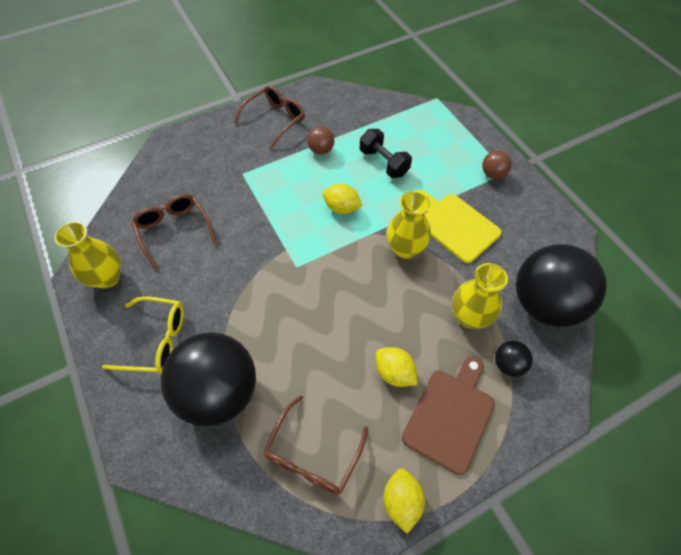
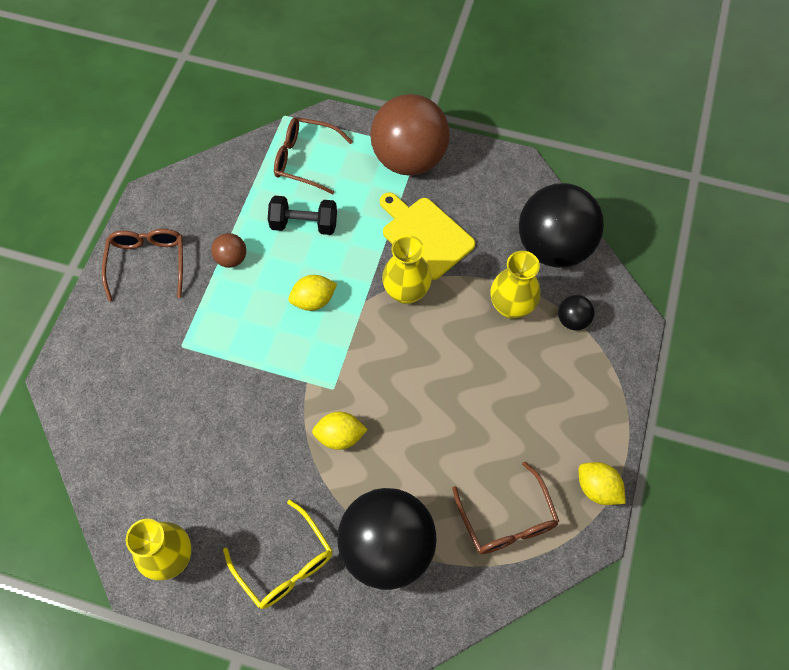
camera: 45 degrees left, 5 degrees up
yellow glasses [102,296,184,373] -> yellow glasses turned 90 degrees clockwise [223,500,333,609]
brown glasses [131,194,217,270] -> brown glasses moved to [274,117,353,194]
yellow lemon [376,347,418,387] -> yellow lemon moved to [312,411,368,450]
brown cutting board [402,356,494,475] -> none
yellow cutting board [417,190,502,263] -> yellow cutting board turned 45 degrees clockwise [380,192,475,280]
brown ball [482,150,512,179] -> brown ball [370,94,450,176], size x2.39

